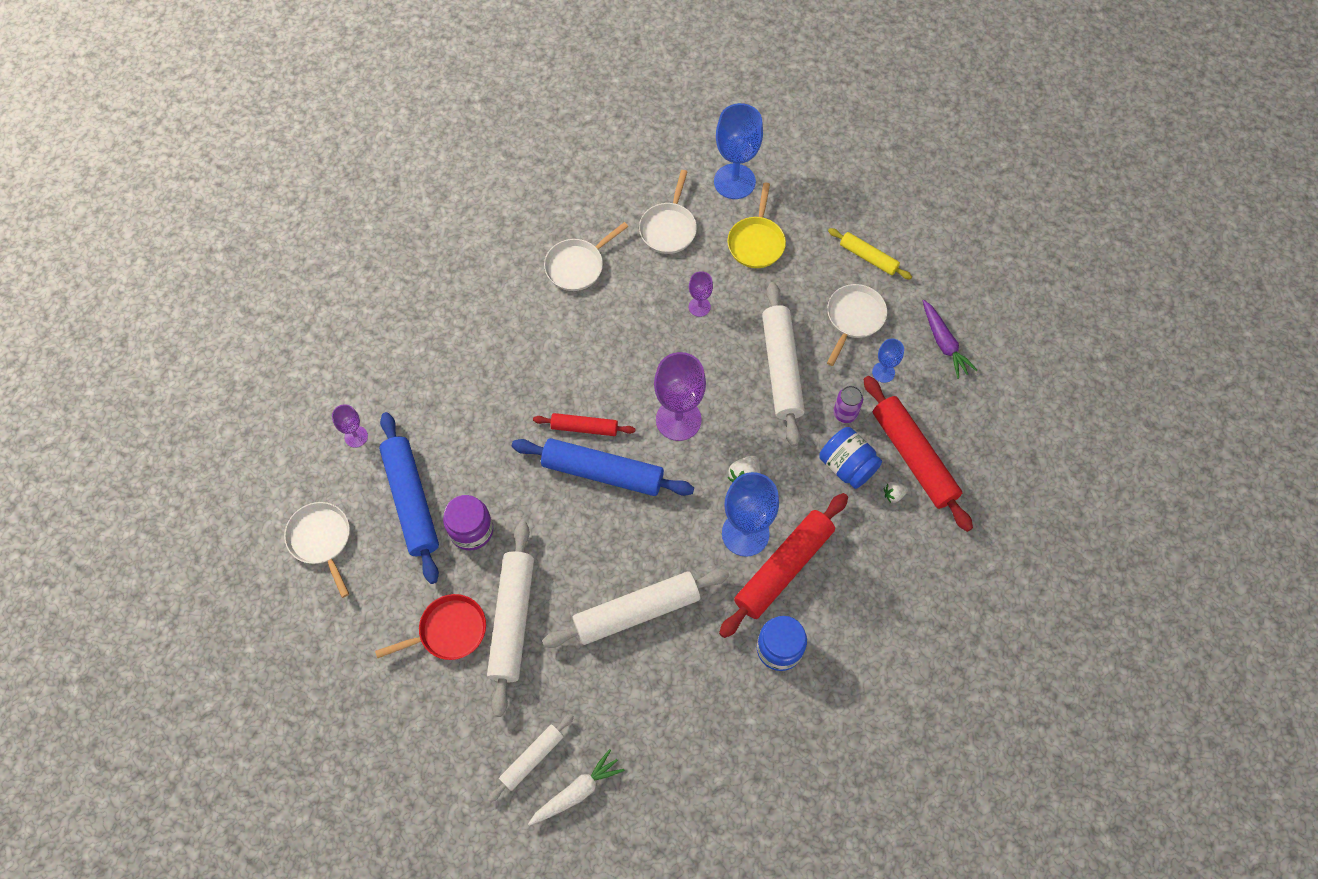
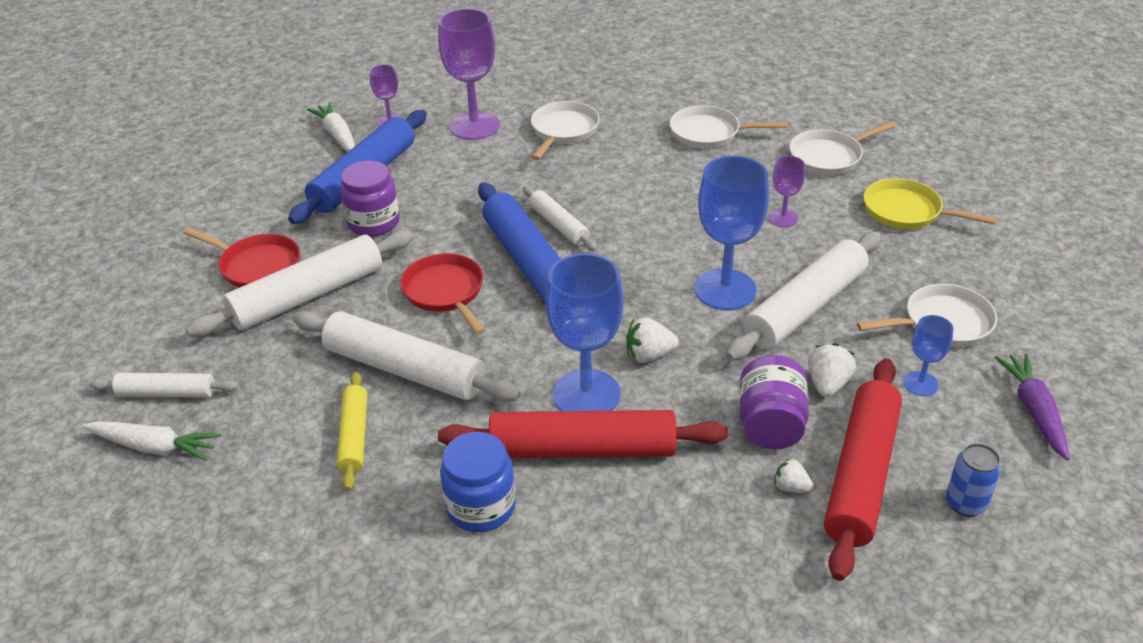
camera: 50 degrees right, 25 degrees down
white pan [284,502,350,598] -> white pan moved to [531,101,600,160]
red rolling pin [533,413,635,436] -> white rolling pin [523,186,597,251]
purple goblet [654,352,706,441] -> purple goblet moved to [438,8,500,140]
blue goblet [714,103,763,199] -> blue goblet moved to [695,156,769,310]
yellow pan [727,183,786,268] -> yellow pan turned 60 degrees clockwise [863,178,997,229]
blue jar [819,427,882,489] -> purple jar [739,355,809,449]
yellow rolling pin [828,228,912,280] -> yellow rolling pin moved to [337,372,367,491]
purple can [833,386,863,423] -> white strawberry [808,343,856,397]
purple carrot [923,300,977,379] -> purple carrot turned 150 degrees clockwise [995,353,1070,460]
none -> white carrot [307,102,355,152]
none -> red pan [400,253,485,335]
none -> blue can [946,443,1001,517]

